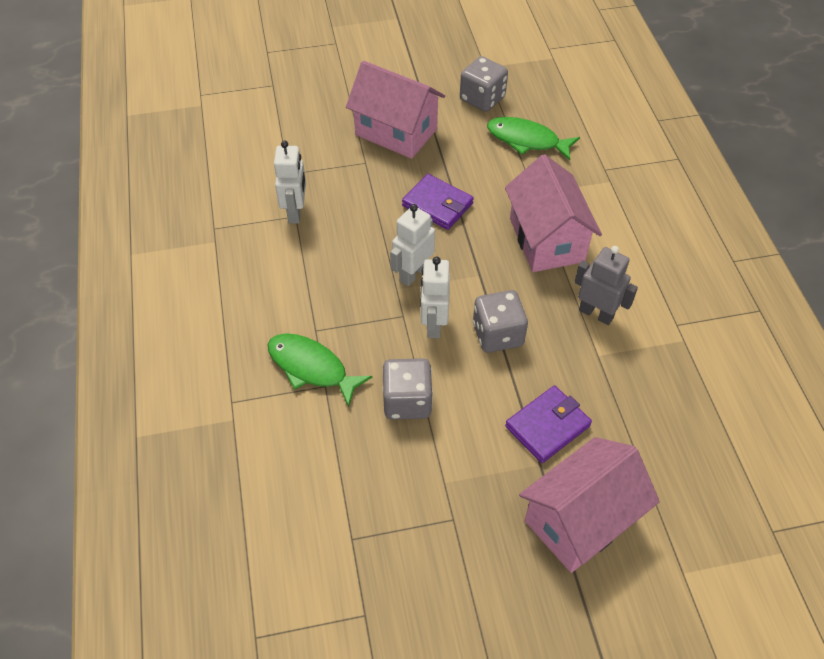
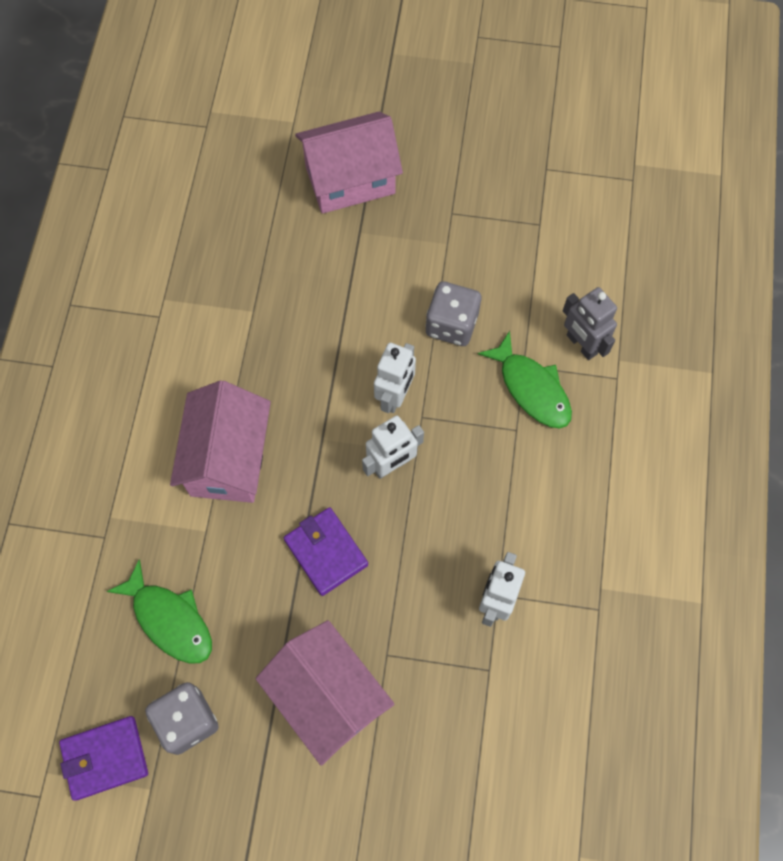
camera: 160 degrees left, 15 degrees up
grey dice [473,290,528,353] -> none
purple wallet [505,385,592,463] -> purple wallet moved to [59,716,148,801]
grey robot [574,246,638,325] -> grey robot moved to [563,287,617,360]

